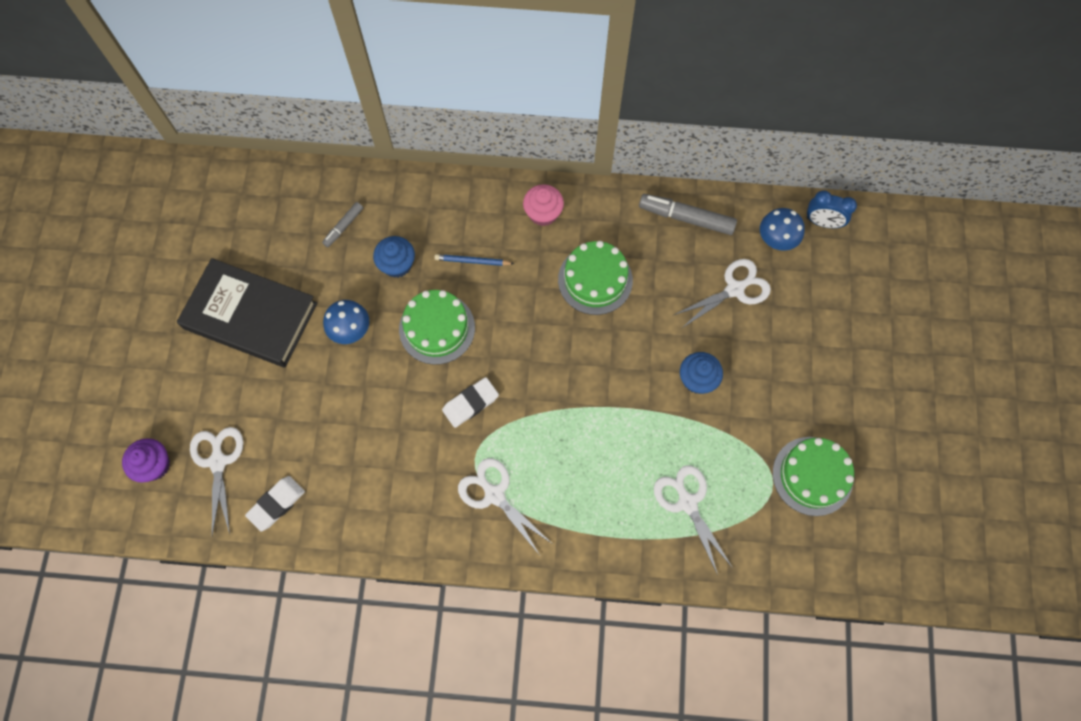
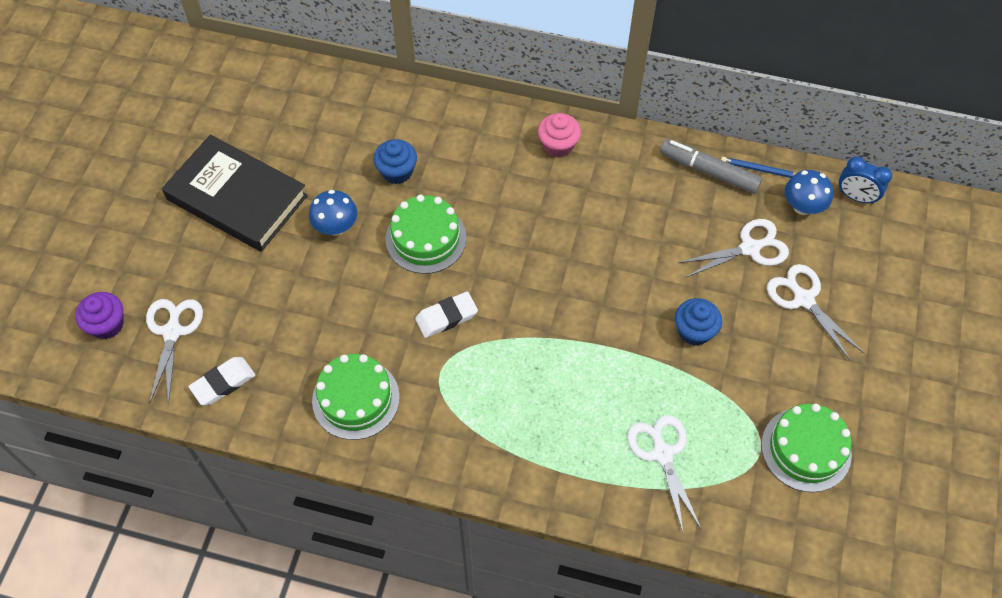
camera: 10 degrees right, 10 degrees down
grey marker [322,202,363,247] -> none
blue pencil [435,254,514,266] -> blue pencil moved to [721,157,796,178]
white scissors [458,458,551,554] -> white scissors moved to [767,264,864,361]
green cake [558,241,633,315] -> green cake moved to [312,354,400,440]

